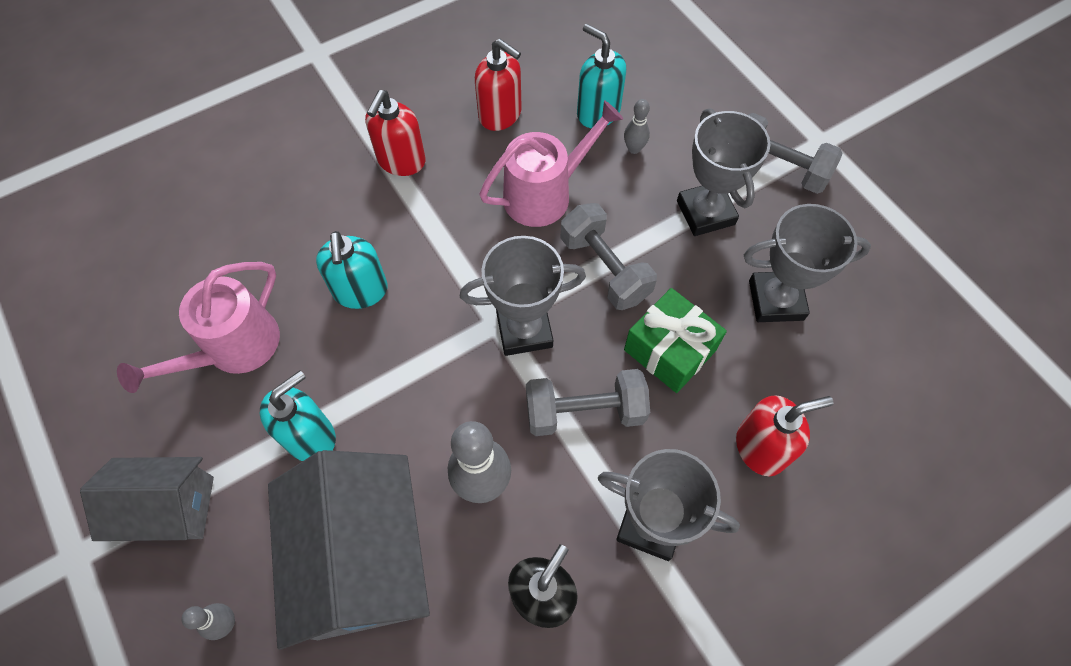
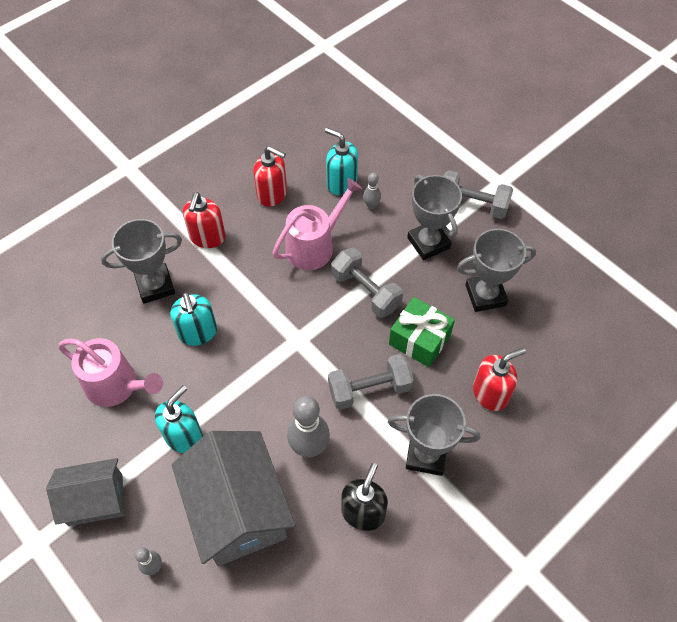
camera: 10 degrees left, 5 degrees down
pink watering can [117,262,280,393] -> pink watering can turned 90 degrees counterclockwise [58,338,163,407]
grey trophy [460,236,586,356] -> grey trophy moved to [101,219,182,304]

